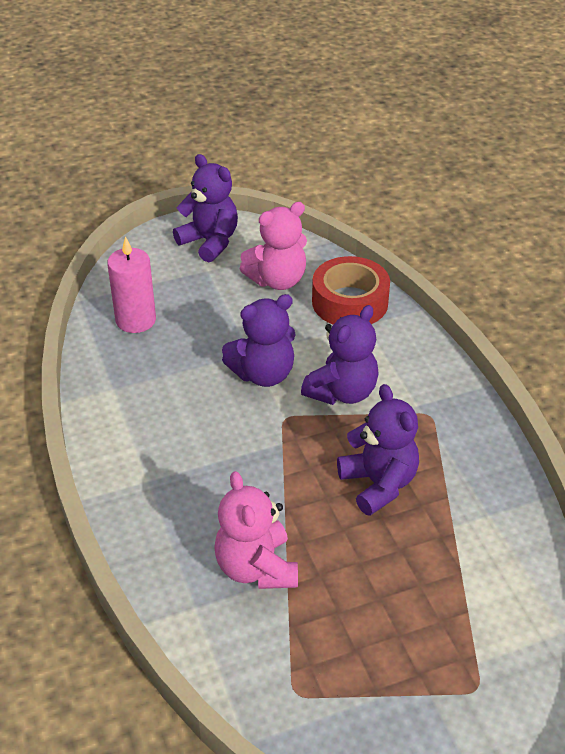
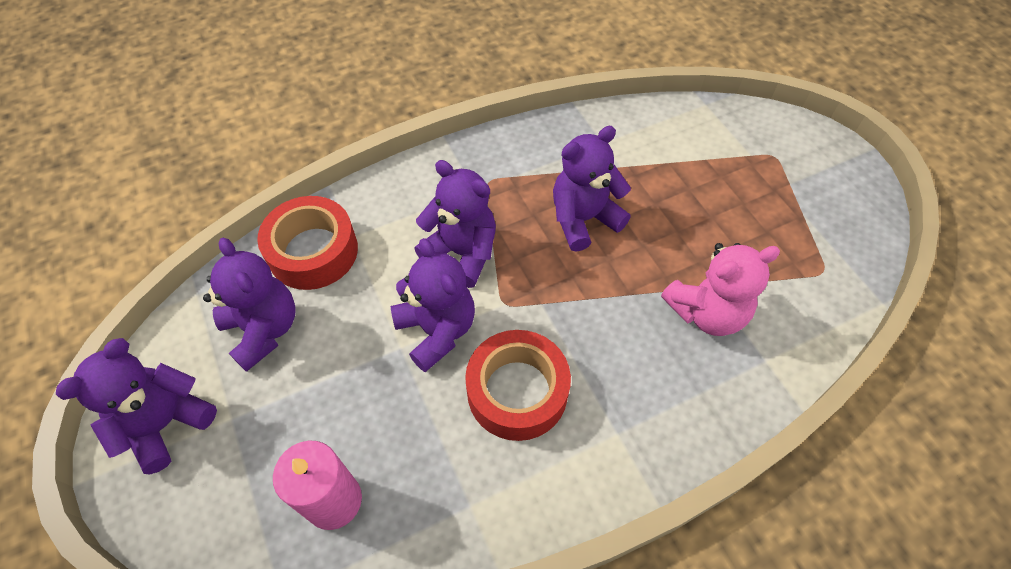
camera: 95 degrees left, 15 degrees up
pink teddy bear [239,202,307,290] -> purple teddy bear [203,238,296,372]
none -> red tape [465,330,571,441]

